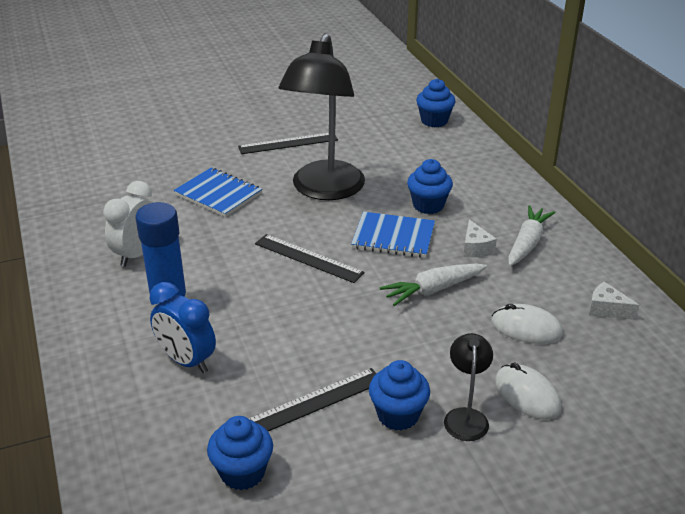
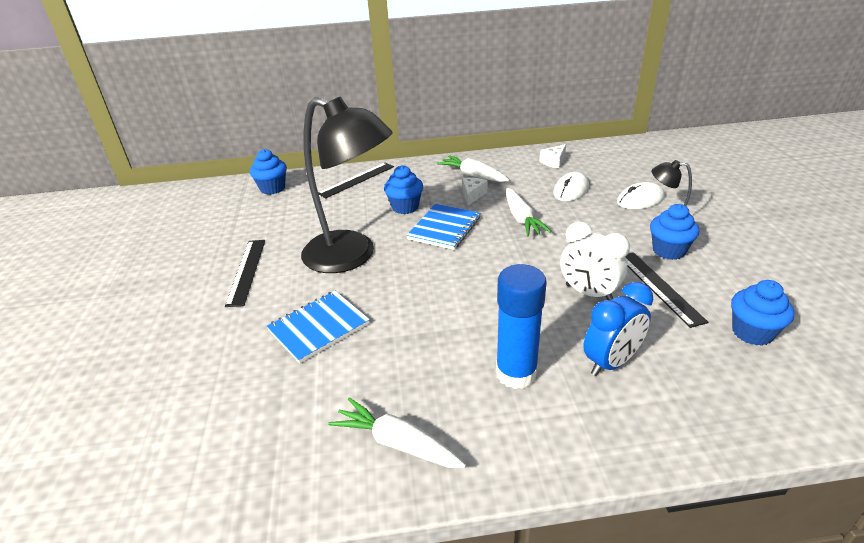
camera: 75 degrees left, 0 degrees up
white clock [103,181,153,267] -> white clock moved to [560,221,630,300]
black ruler [255,234,365,283] -> black ruler moved to [318,163,394,198]
white cheese [463,219,497,257] -> white cheese turned 75 degrees counterclockwise [462,178,487,206]
none -> white carrot [328,397,466,468]

